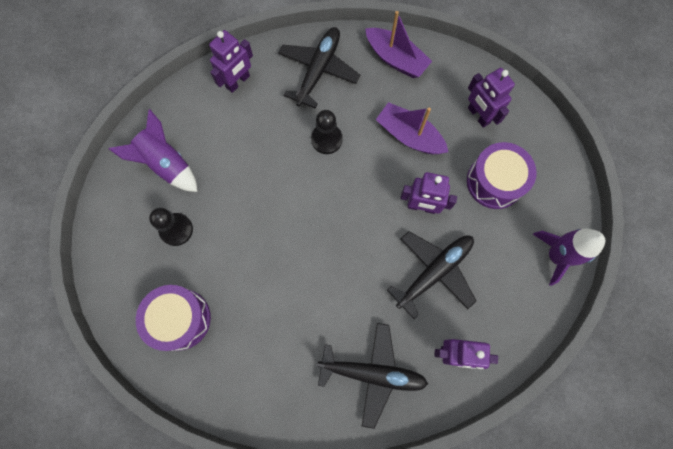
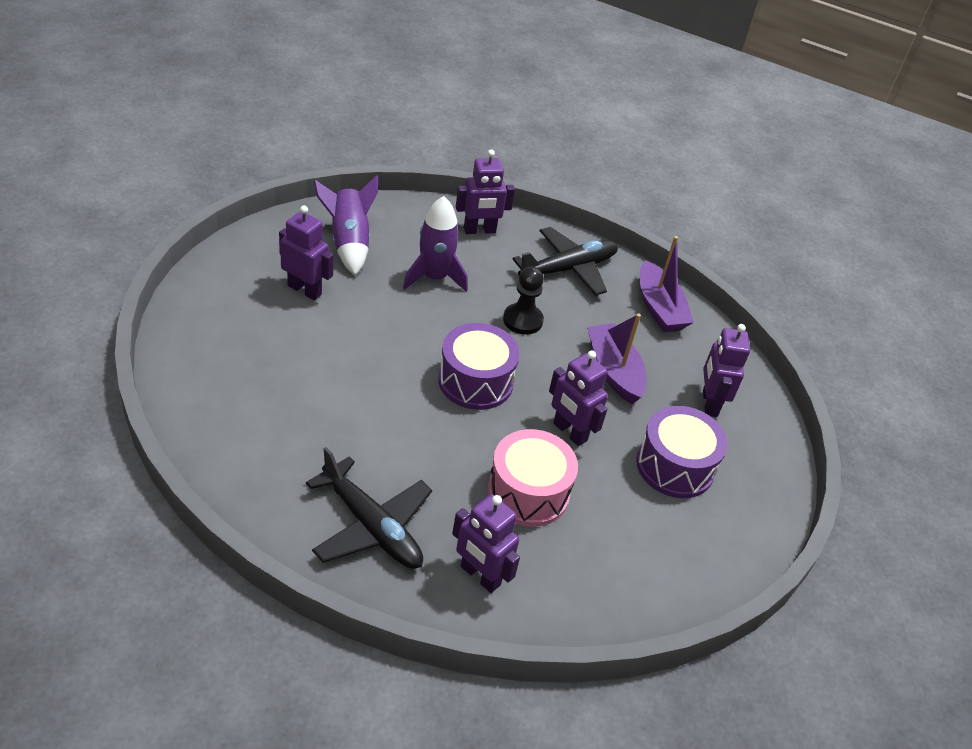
camera: 30 degrees right, 30 degrees down
purple drum [136,285,211,351] -> purple drum moved to [438,323,520,410]
black pawn [149,208,193,246] -> purple robot [279,205,334,300]
black plane [387,231,476,319] -> pink drum [488,429,578,527]
purple rocket [533,228,605,286] -> purple rocket moved to [403,196,468,292]

